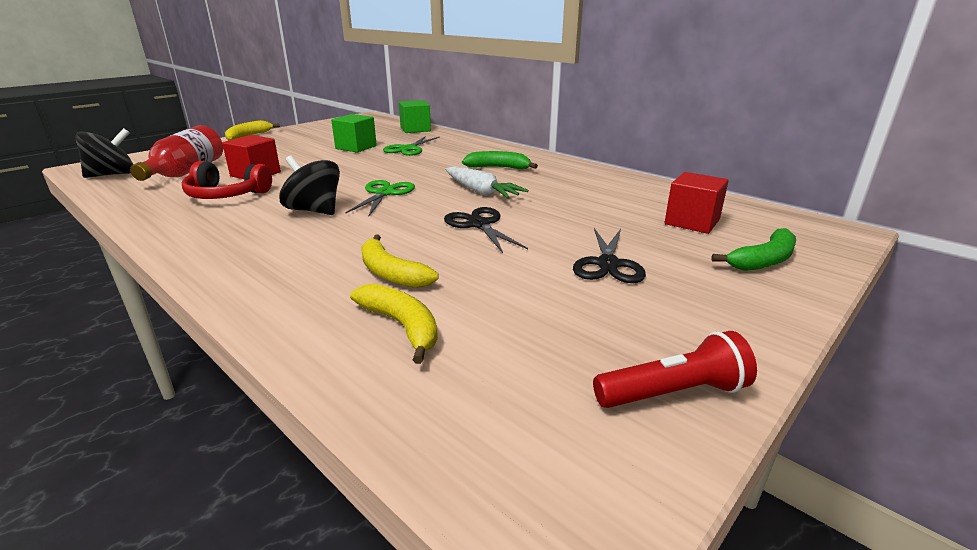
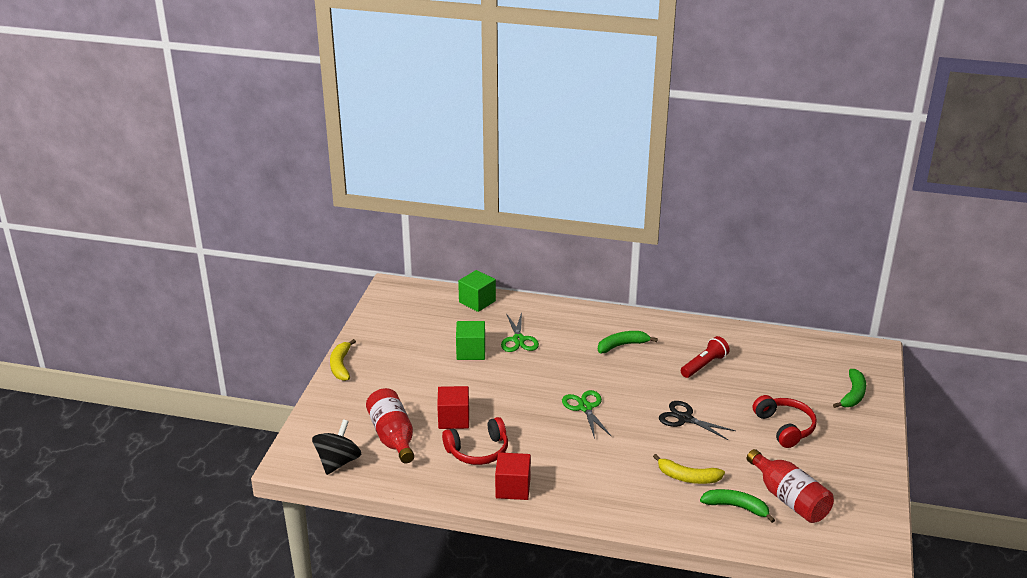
camera: 30 degrees left, 5 degrees up
black spinning top [279,156,340,215] -> none
yellow banana [350,284,438,364] -> green banana [700,489,775,523]
white carrot [445,166,528,199] -> none
black scissors [573,228,646,283] -> red headphones [753,395,817,448]
red flashlight [593,331,757,408] -> red flashlight moved to [681,336,730,378]
red cube [665,172,729,234] -> red cube moved to [495,452,531,500]
none -> red bottle [747,449,834,523]

